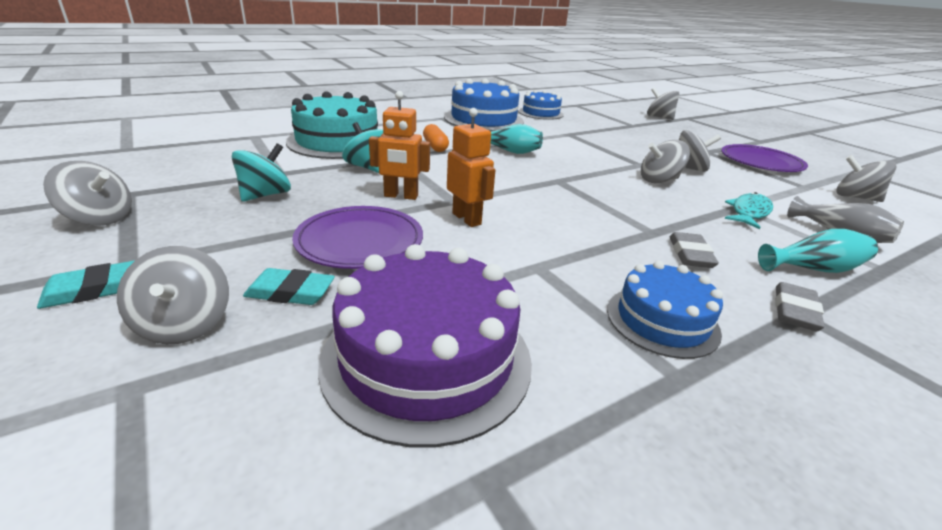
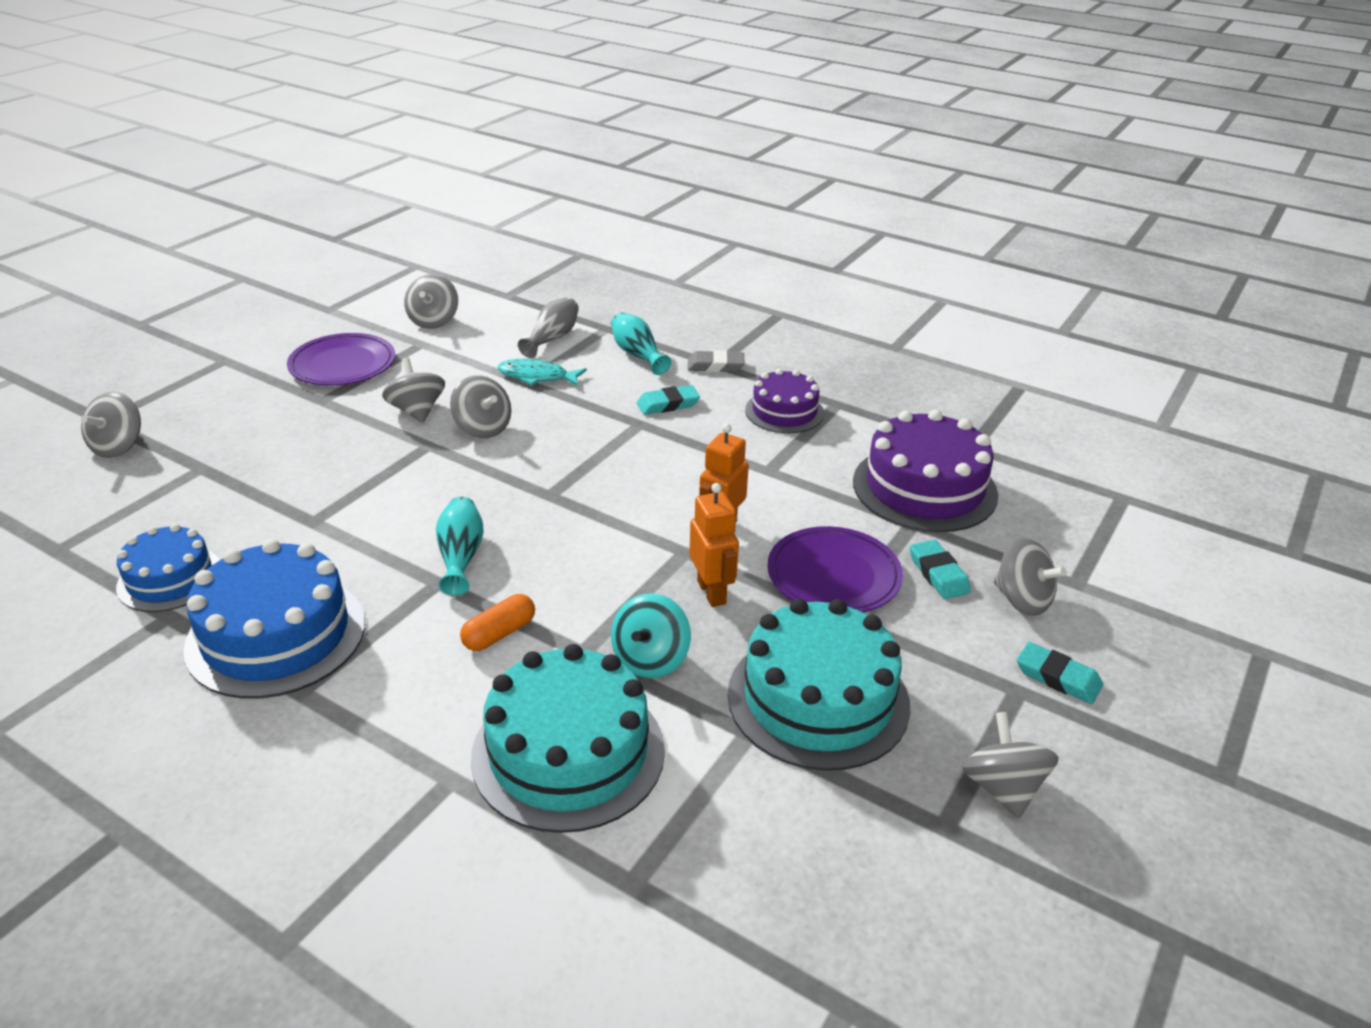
camera: 115 degrees left, 5 degrees up
grey spinning top [117,246,229,345] -> grey spinning top turned 90 degrees clockwise [994,538,1067,616]
turquoise spinning top [232,143,291,201] -> turquoise cake [728,599,910,771]
blue cake [607,261,723,359] -> purple cake [745,368,824,433]
grey eraser [670,232,719,268] -> turquoise eraser [637,385,700,415]

